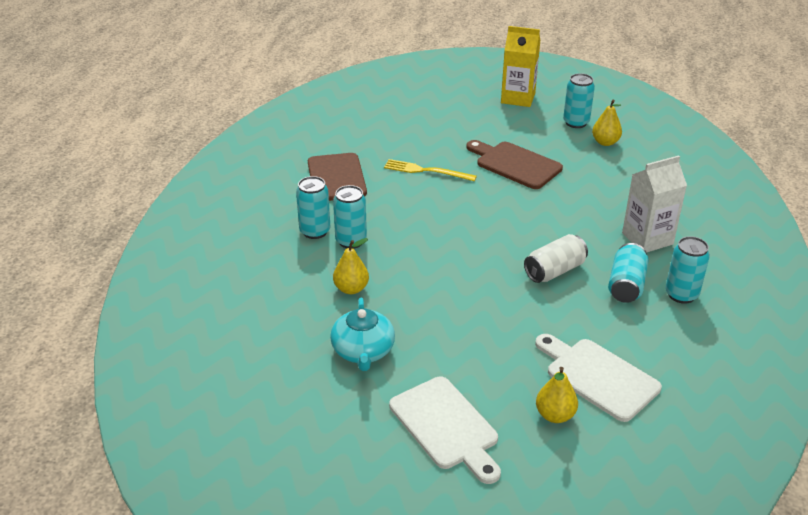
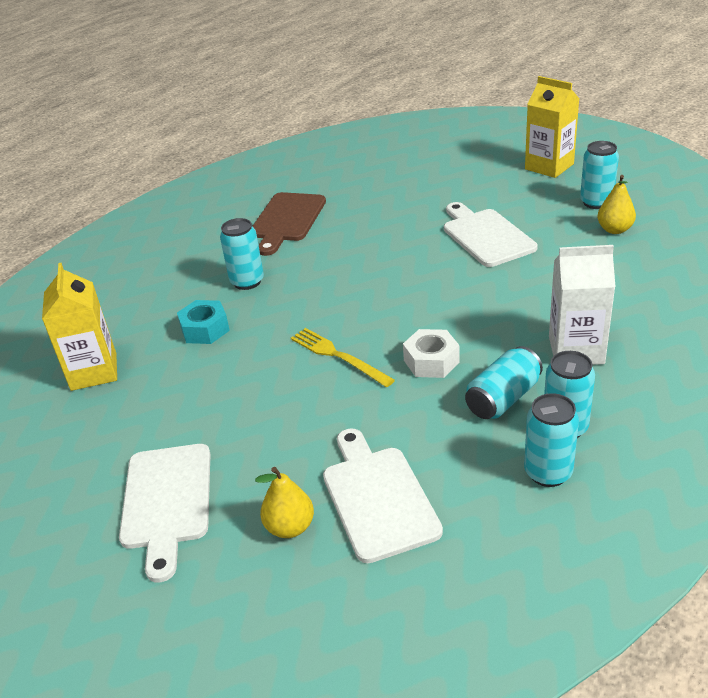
camera: 30 degrees right, 0 degrees up
turquoise can [296,176,330,239] -> turquoise can moved to [524,393,579,487]
turquoise teapot [330,298,395,371] -> none
yellow pear [333,238,369,294] -> turquoise nut [177,300,230,344]
yellow fork [384,159,477,181] -> yellow fork moved to [291,328,395,387]
brown cutting board [466,140,563,189] -> white cutting board [444,202,538,267]
white can [524,234,588,283] -> white nut [403,329,460,378]
none -> yellow carton [42,263,117,391]

